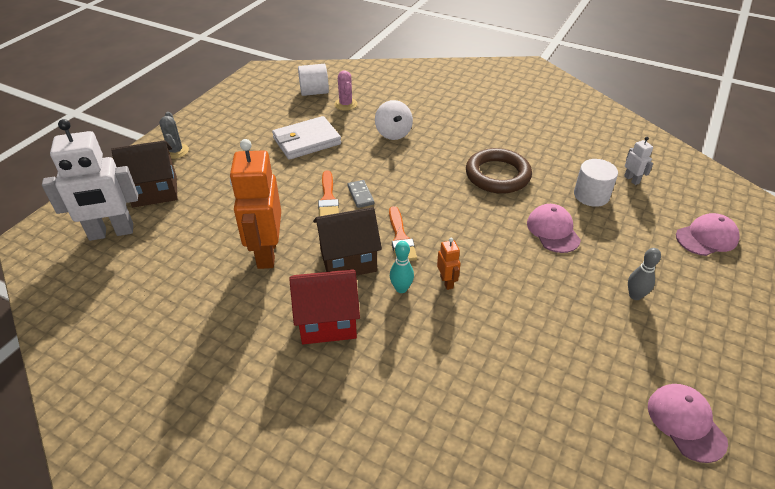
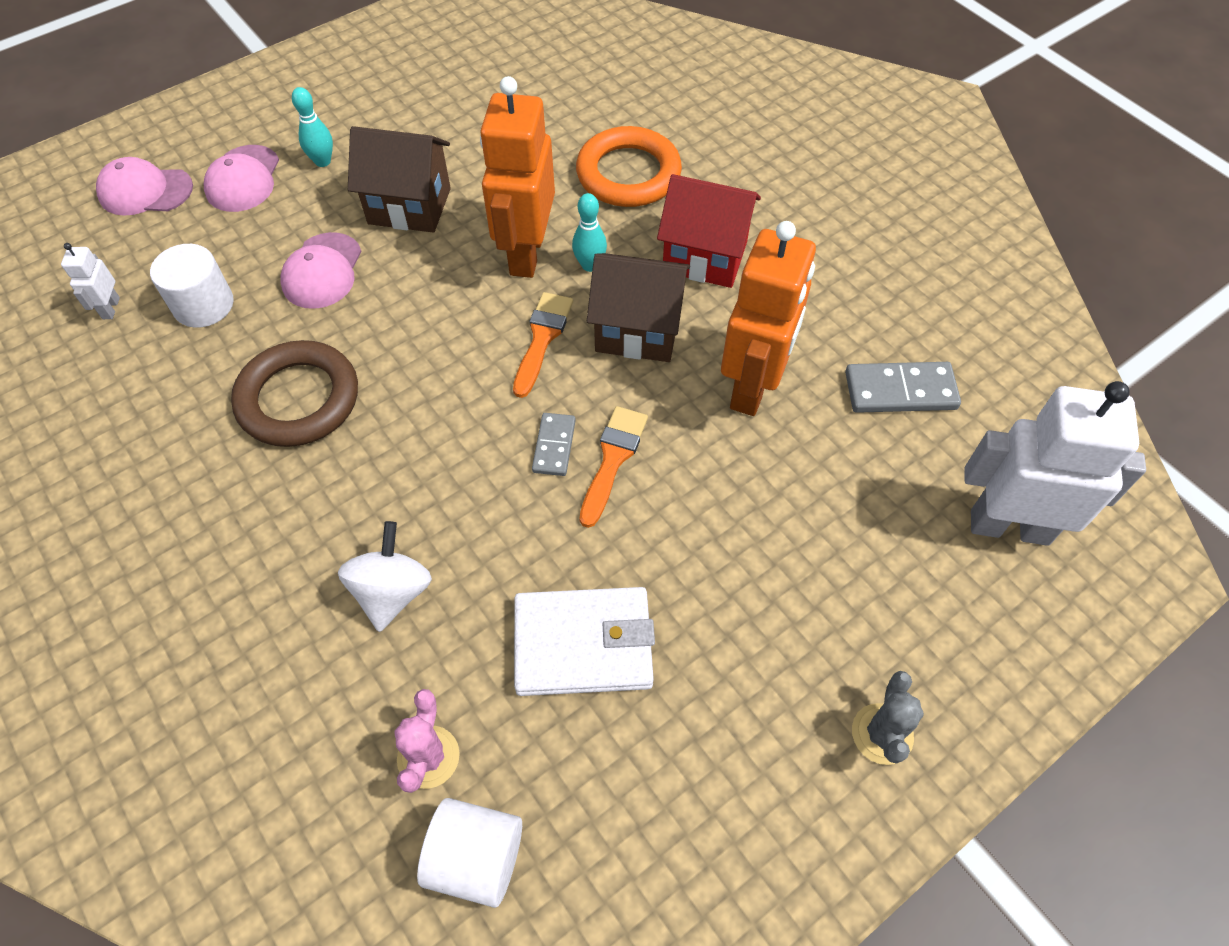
camera: 155 degrees left, 15 degrees up
brown house [111,140,178,207] -> brown house moved to [348,126,451,233]
orange robot [437,238,461,290] -> orange robot [480,76,555,278], size x2.32
grey bowling pin [628,248,661,300] -> turquoise bowling pin [292,87,333,167]
pink cap [648,384,728,463] -> pink cap moved to [204,145,279,212]
none -> orange ring [576,126,682,207]
none -> grey domino [845,362,961,413]

